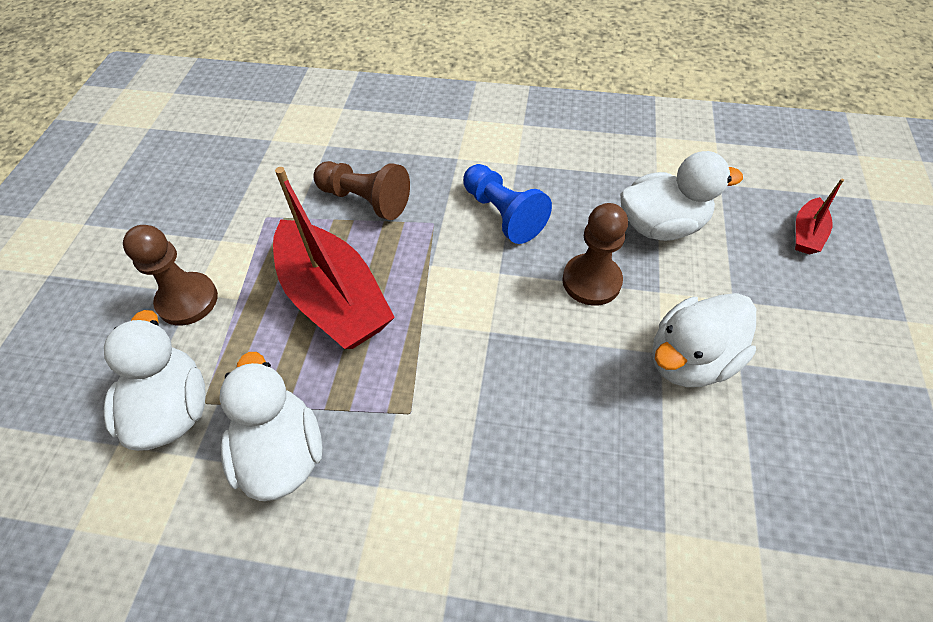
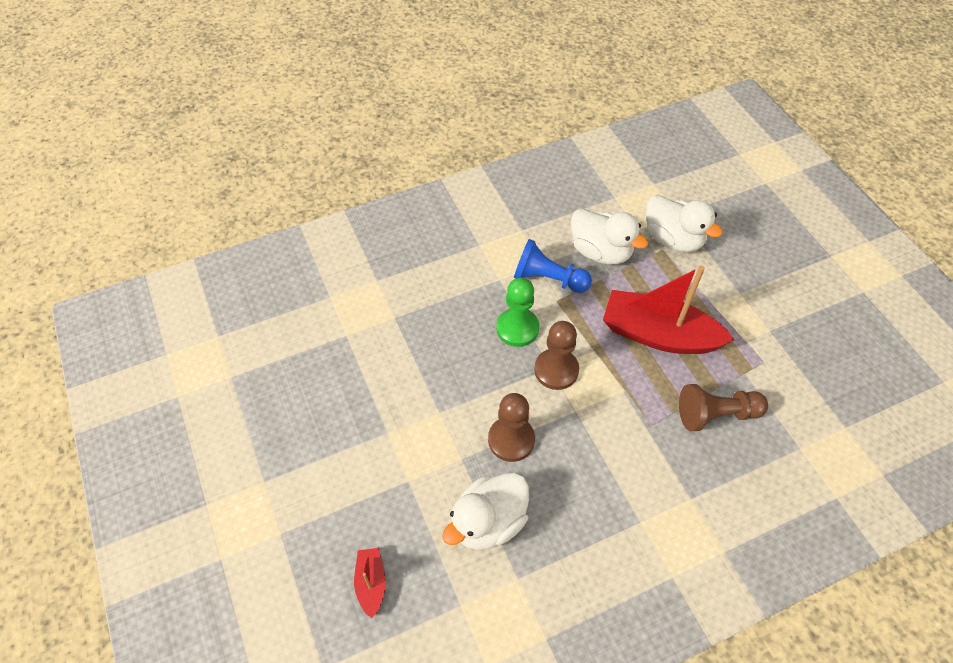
camera: 145 degrees right, 0 degrees up
brown pawn [123,225,218,326] -> brown pawn moved to [534,321,579,390]
blue pawn [463,164,552,244] -> blue pawn moved to [514,239,592,293]
white duck [652,293,756,387] -> none
none -> green pawn [496,278,539,347]

